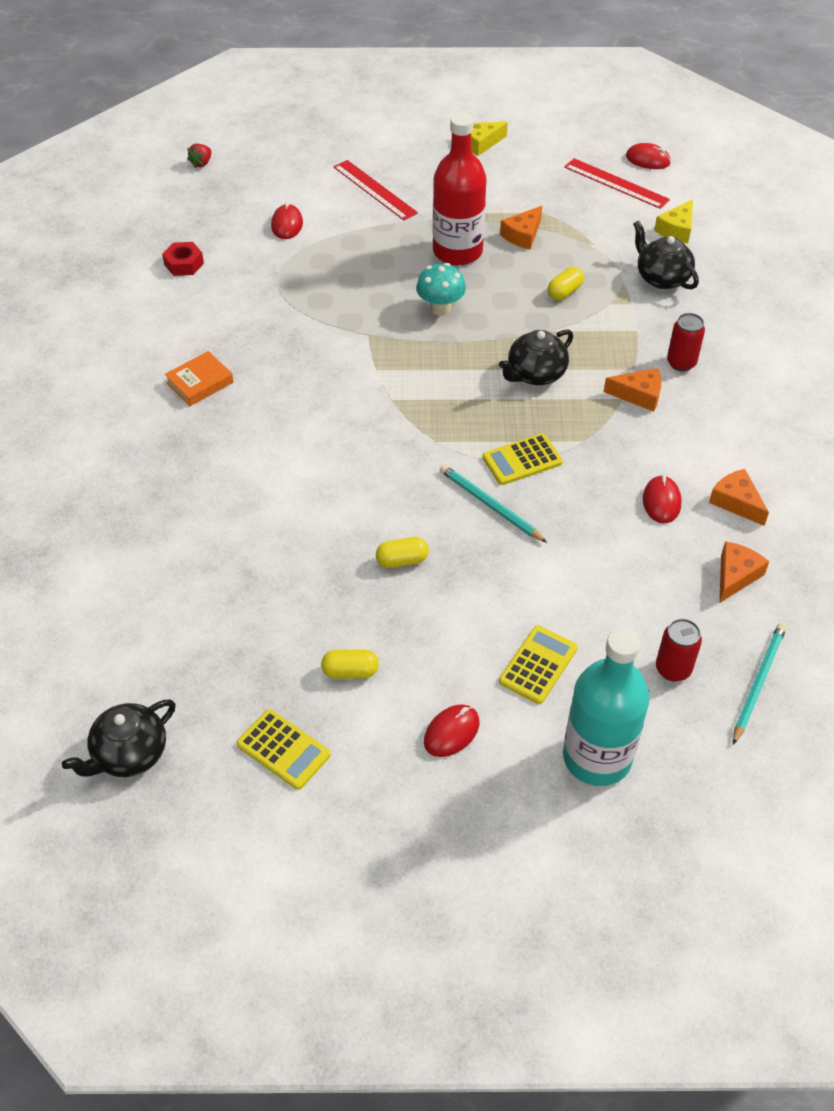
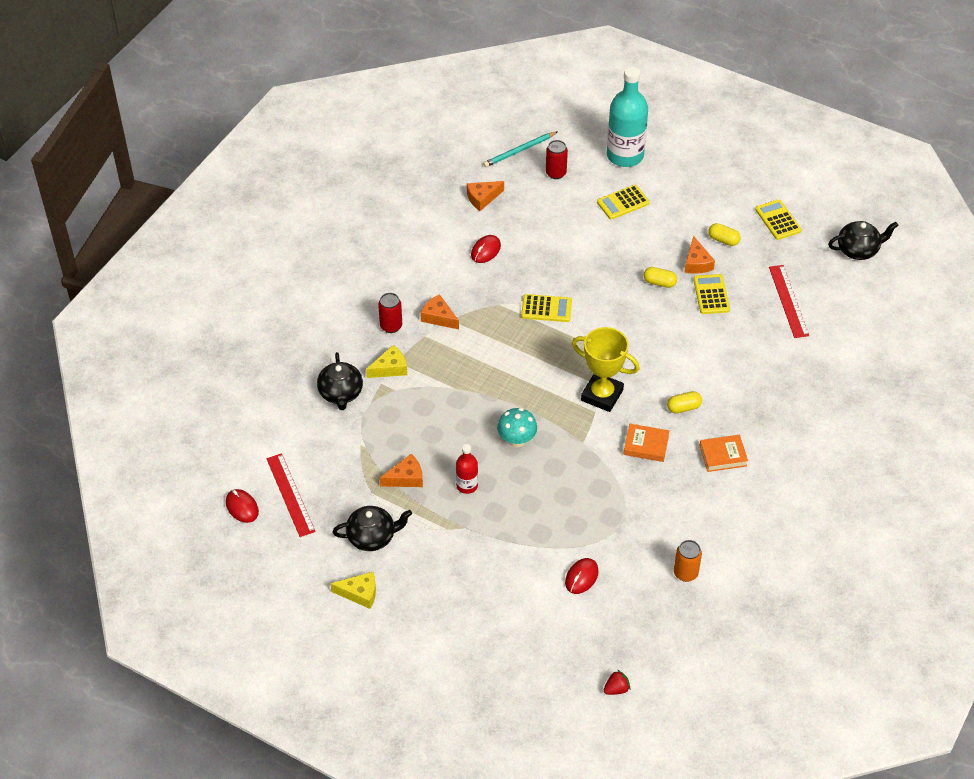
camera: 150 degrees left, 0 degrees up
red nut [162,242,204,276] -> orange can [674,540,702,582]
red ruler [333,160,418,220] -> red ruler moved to [769,265,809,338]
red mouse [424,704,479,757] -> none
red bottle [433,113,487,265] -> red bottle [456,444,478,494], size x0.50
turquoise pencil [439,464,547,543] -> none
black teapot [499,330,573,385] -> black teapot moved to [333,506,412,551]
yellow capsule [548,267,584,300] -> yellow capsule moved to [667,391,702,414]
yellow cheese [654,199,693,243] -> yellow cheese moved to [366,345,407,378]
orange cheese [709,469,769,526] -> orange cheese moved to [684,236,715,274]
none -> yellow trophy [572,327,640,412]
none -> orange book [623,424,669,462]
none -> yellow calculator [693,274,730,314]

